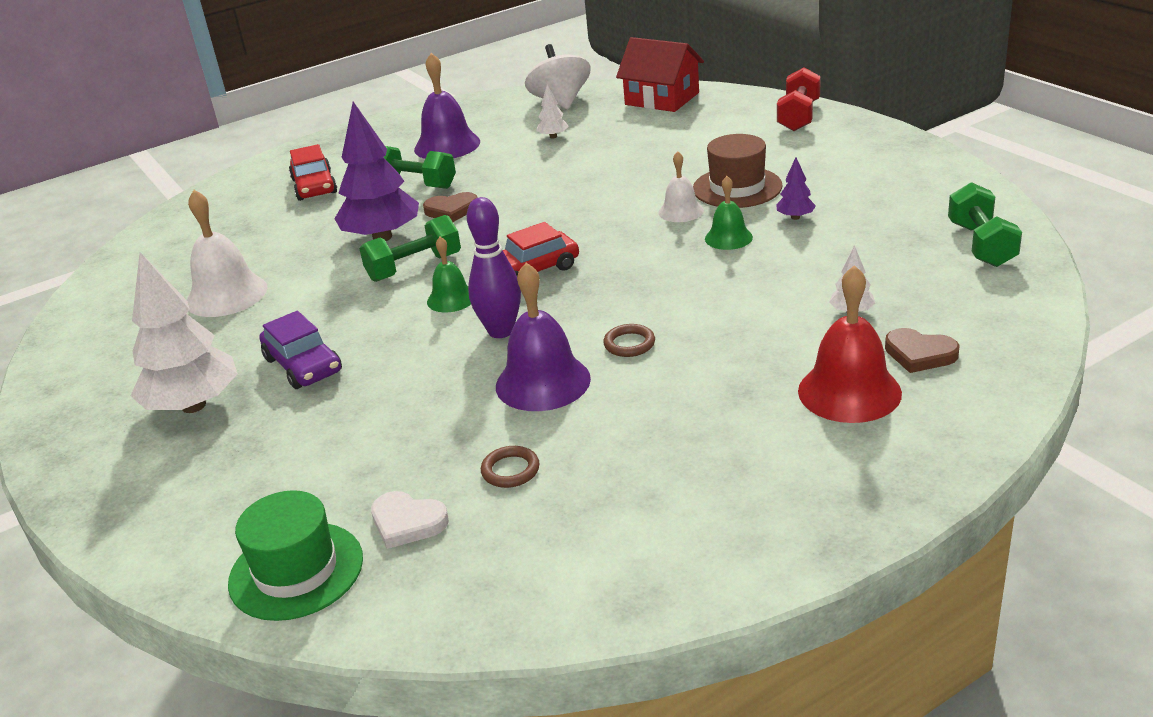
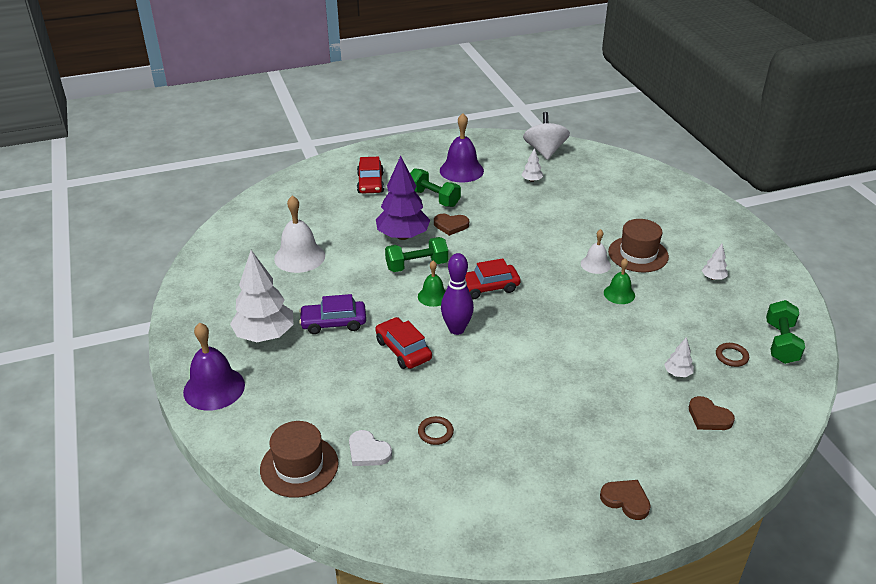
camera: 10 degrees right, 5 degrees up
green hat [228,490,363,621] -> brown hat [260,421,339,498]
purple car [259,311,342,389] -> purple car turned 105 degrees clockwise [299,294,366,334]
purple bell [496,263,591,411] -> purple bell moved to [183,322,245,411]
brown ring [603,324,655,357] -> brown ring moved to [716,343,749,367]
red house [616,37,704,112] -> none
purple tree [776,157,816,220] -> none
red dumbbell [777,67,821,131] -> none
red bell [798,265,902,423] -> none
none -> red car [375,317,432,369]
none -> brown heart [600,480,651,520]
none -> white tree [702,244,728,280]

